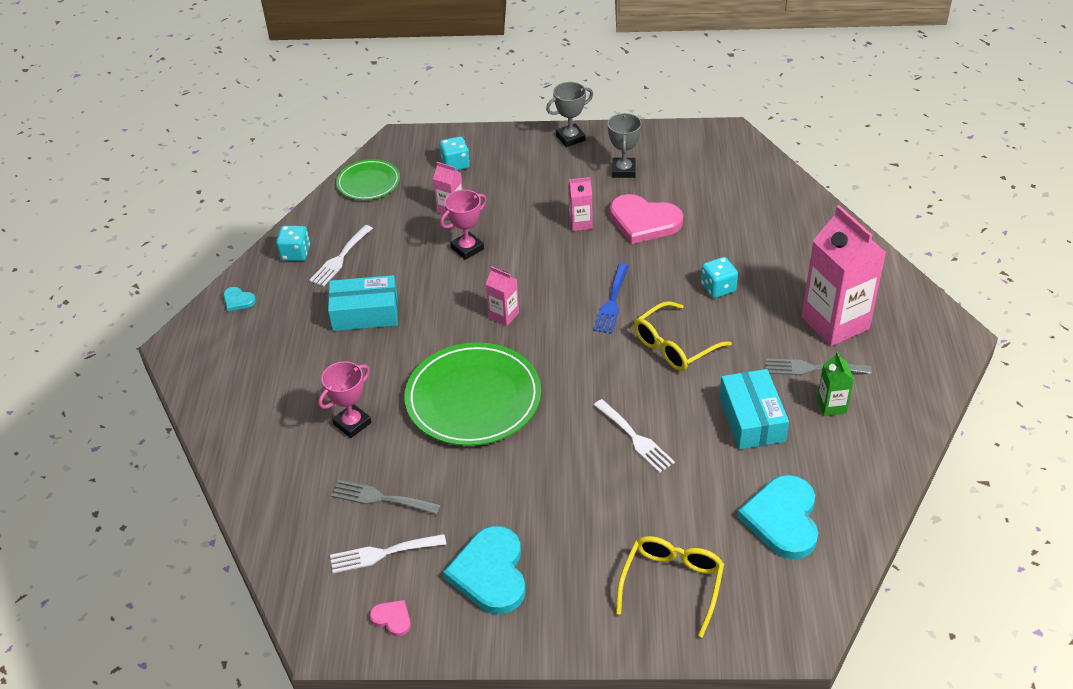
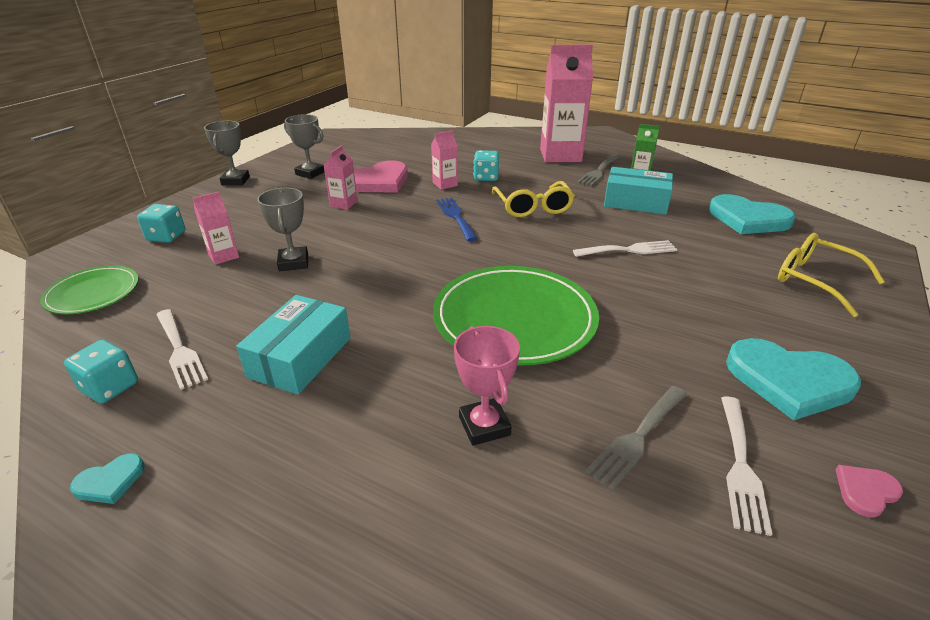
camera: 65 degrees left, 10 degrees down
pink trophy [440,190,487,260] -> grey trophy [257,188,308,271]
pink carton [486,266,519,326] -> pink carton moved to [431,130,458,190]
blue fork [594,264,629,334] -> blue fork turned 150 degrees counterclockwise [436,198,478,241]

